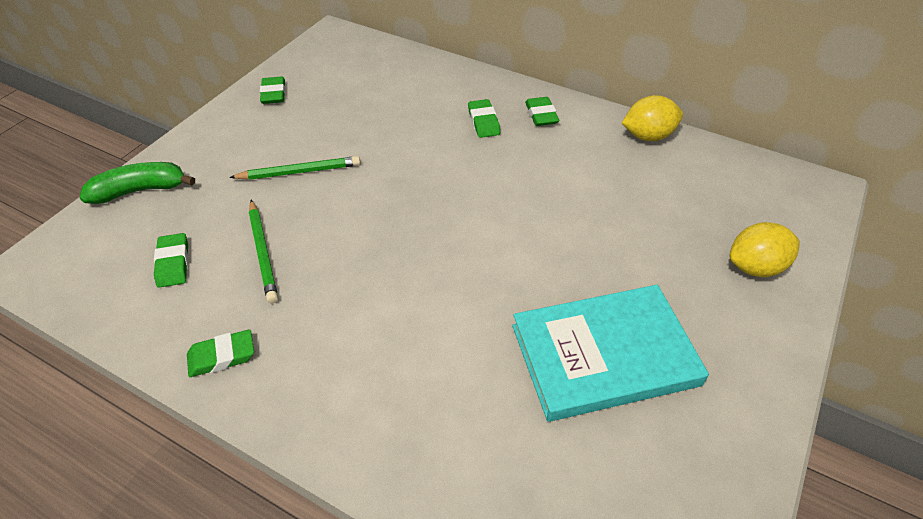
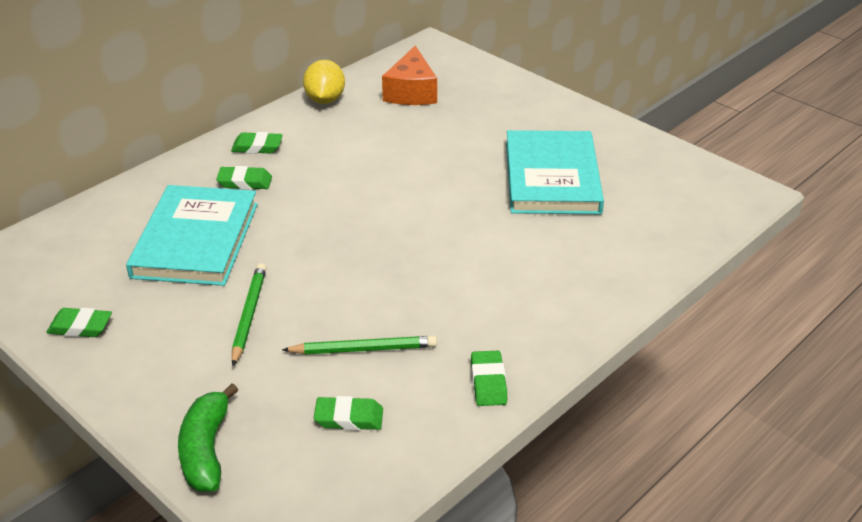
camera: 75 degrees left, 10 degrees down
yellow lemon [730,222,800,277] -> none
none -> turquoise book [126,185,258,286]
none -> orange cheese [382,46,437,105]

